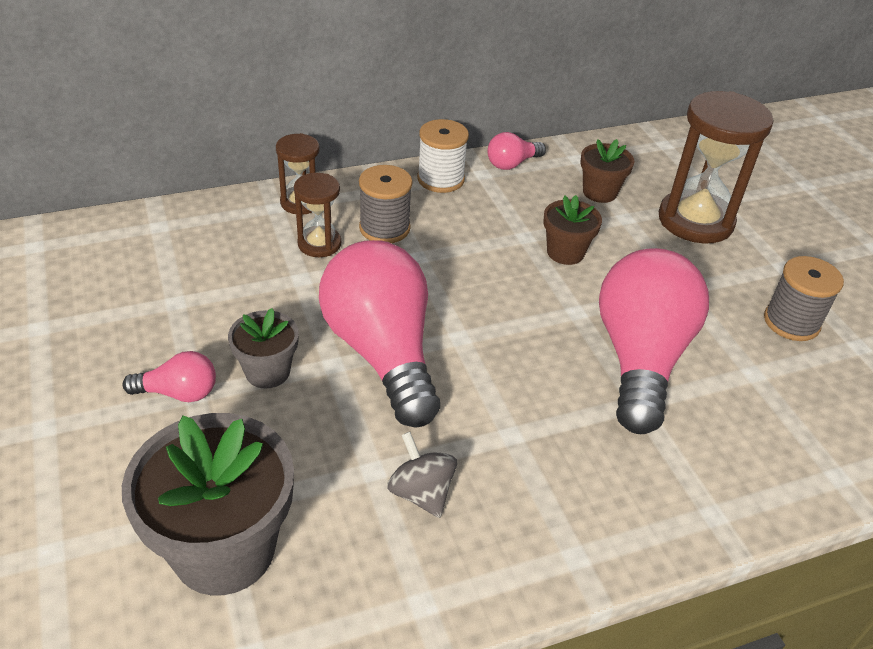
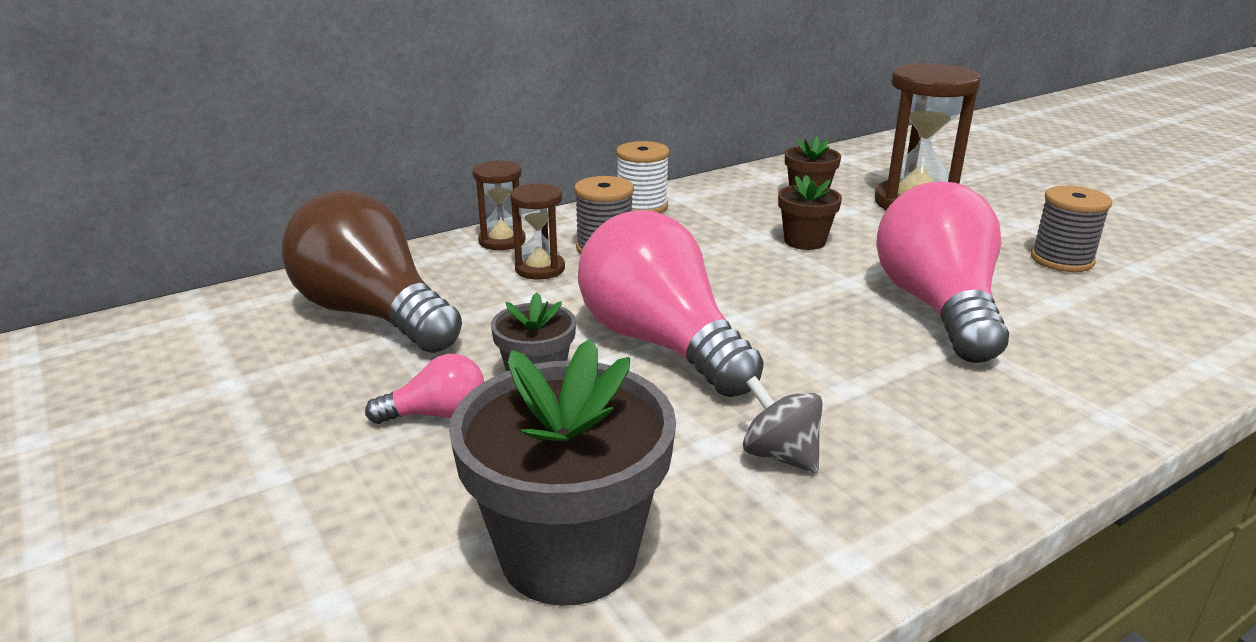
camera: 10 degrees left, 15 degrees down
pink light bulb [488,132,546,170] -> none
none -> brown light bulb [282,190,462,353]

